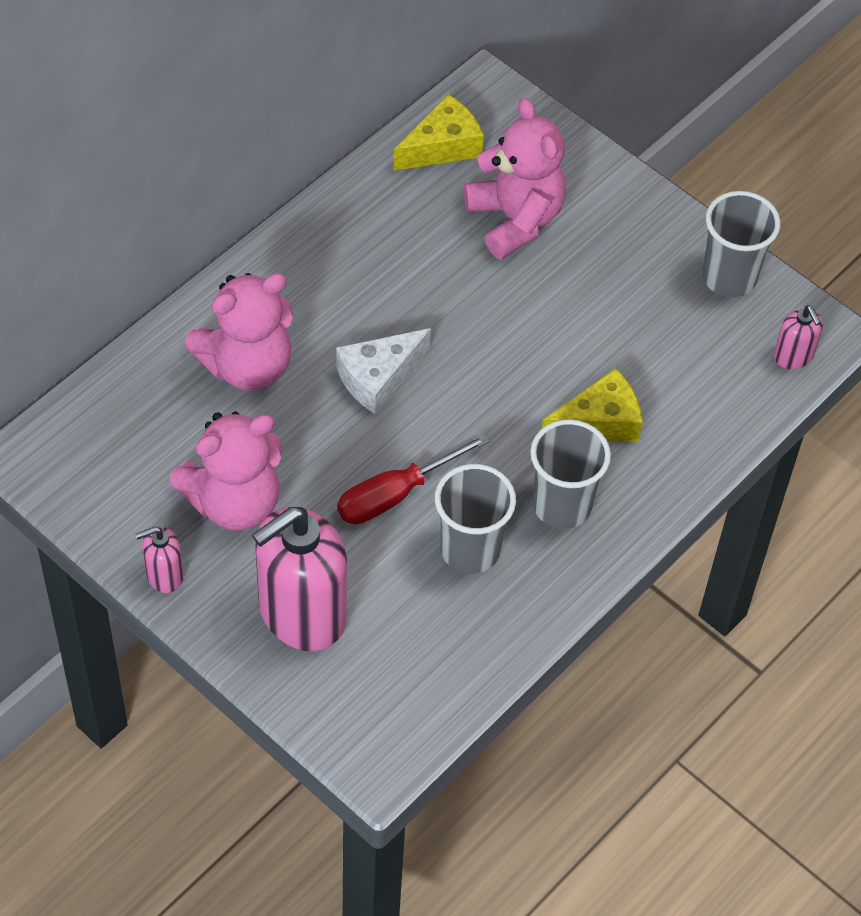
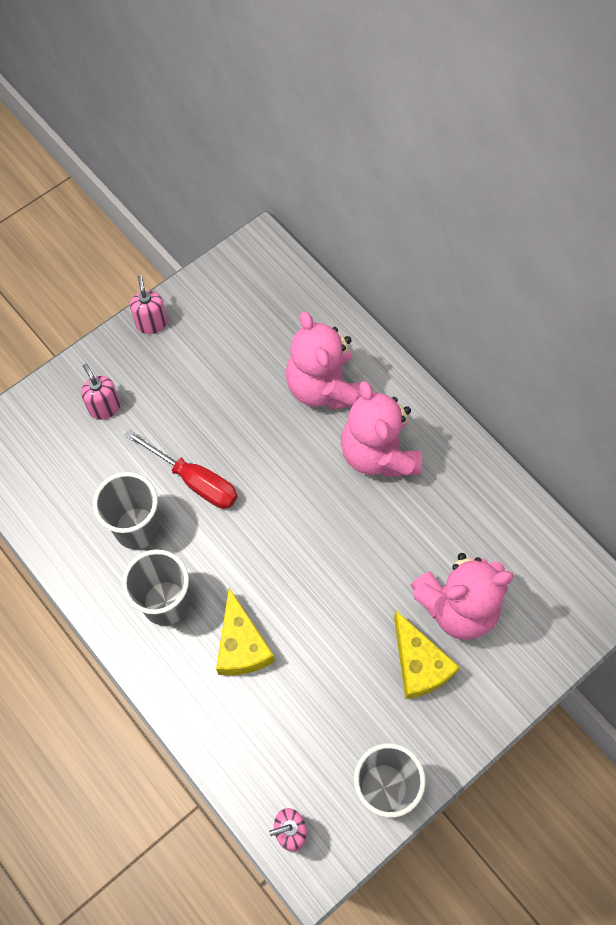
camera: 100 degrees right, 10 degrees up
pink teddy bear [170,412,282,530] -> pink teddy bear moved to [341,381,422,477]
pink soap dispenser [252,507,347,651] -> pink soap dispenser [81,364,120,420], size x0.46
white cheese [336,328,431,414] -> none
red screwdriver [337,433,490,524] -> red screwdriver turned 150 degrees clockwise [124,429,237,509]
yellow cheese [393,94,484,171] -> yellow cheese moved to [394,611,460,699]

